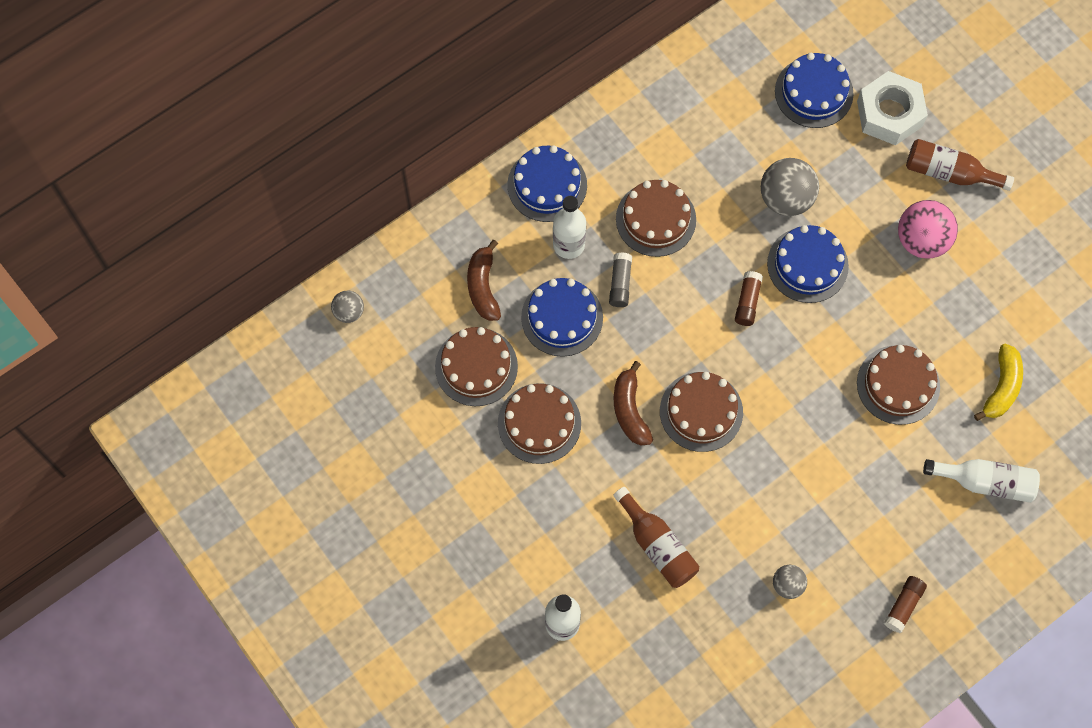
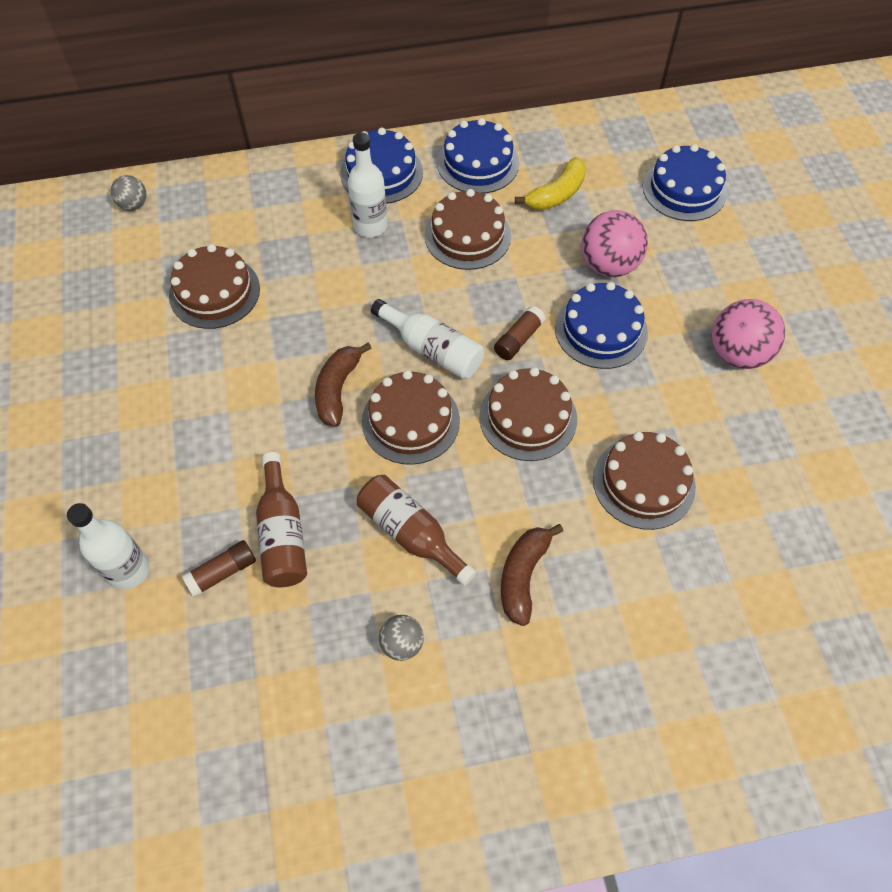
camera: 25 degrees right, 10 degrees down
brown banana [467,240,501,321] -> brown banana moved to [501,524,563,626]
brown cake [498,383,581,464] -> brown cake moved to [479,367,577,461]
blue cake [521,278,603,357] -> blue cake moved to [437,118,519,194]
grey glue stick [609,252,632,307] -> none
grey ball [761,158,819,216] -> pink ball [581,210,648,277]
white nut [857,71,928,145] -> none
brown glue stick [884,576,927,633] -> brown glue stick moved to [182,540,256,597]
brown bottle [906,139,1014,191] -> brown bottle moved to [357,475,476,586]
white bottle [923,459,1040,503] -> white bottle moved to [371,299,484,379]
yellow banana [974,343,1023,421] -> yellow banana moved to [515,157,586,210]

